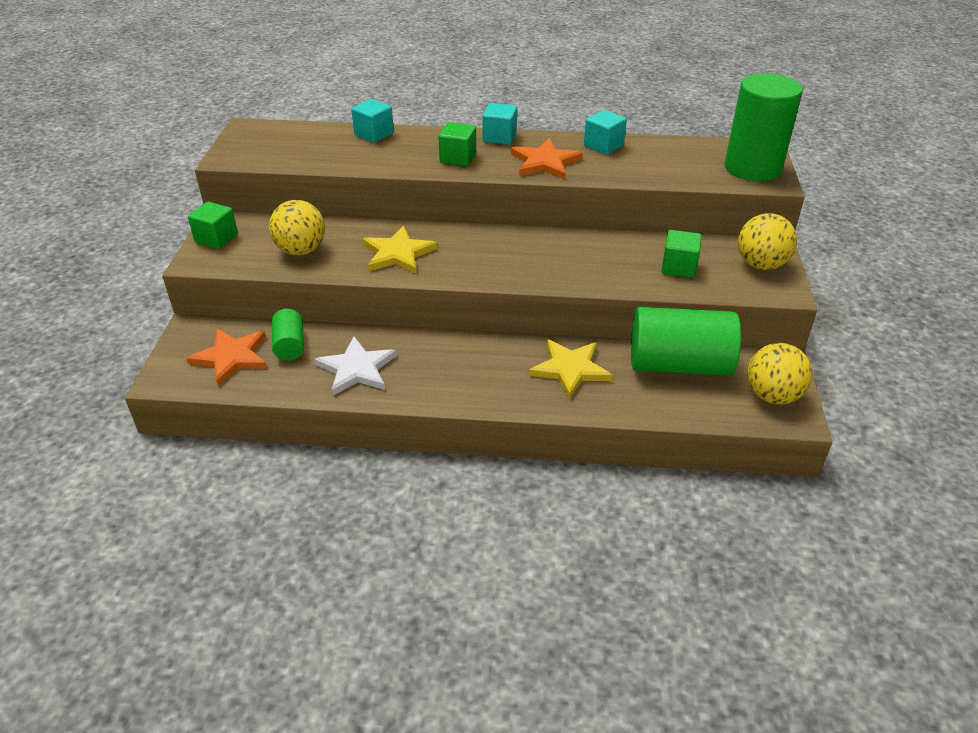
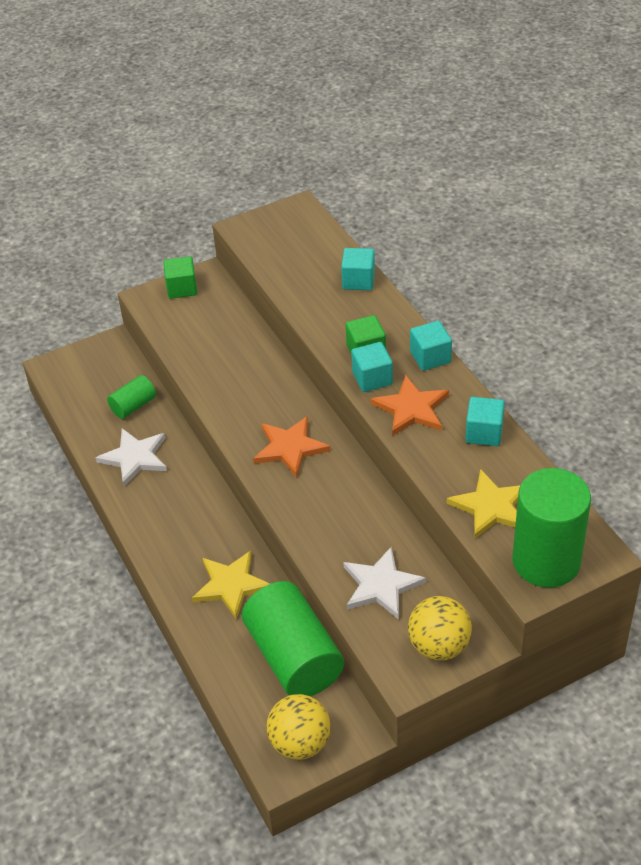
camera: 60 degrees right, 5 degrees up
orange star [186,329,268,386] -> orange star moved to [253,416,330,478]
yellow ball [269,200,325,255] -> none
yellow star [362,226,438,274] -> yellow star moved to [447,469,520,539]
green cube [661,230,702,278] -> white star [343,547,426,620]
none -> turquoise cube [351,342,393,392]

